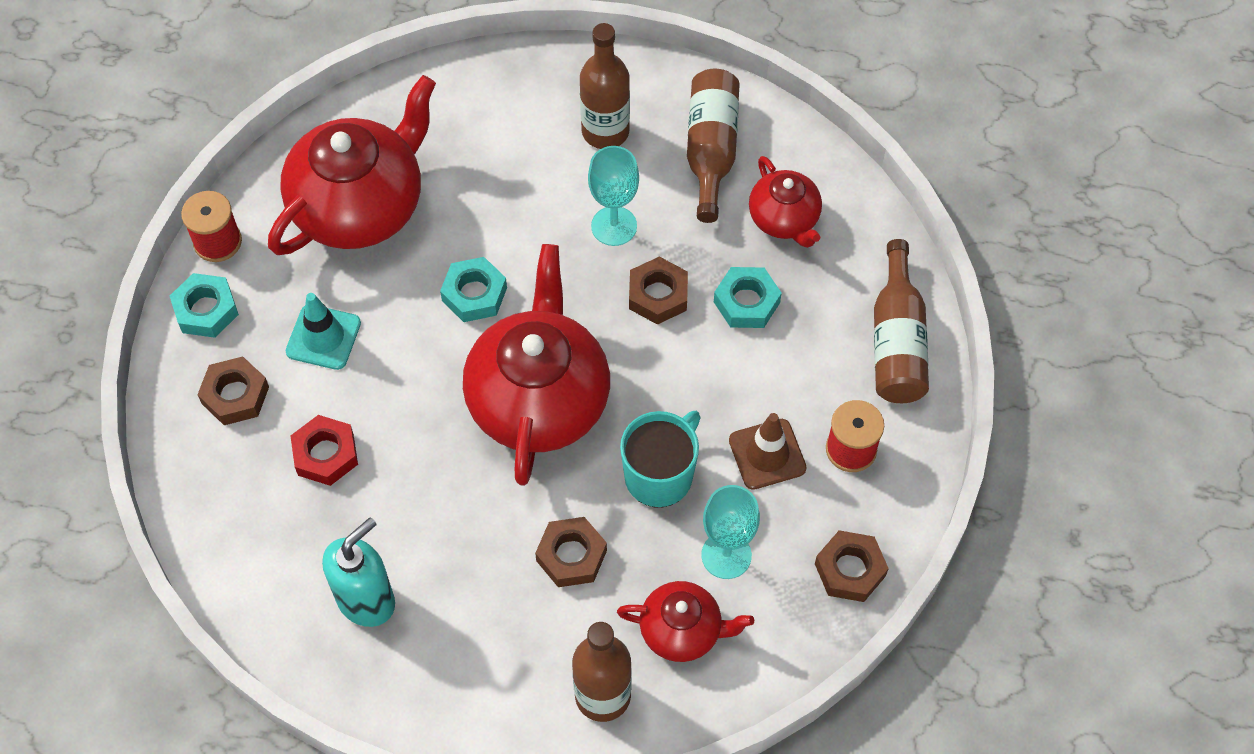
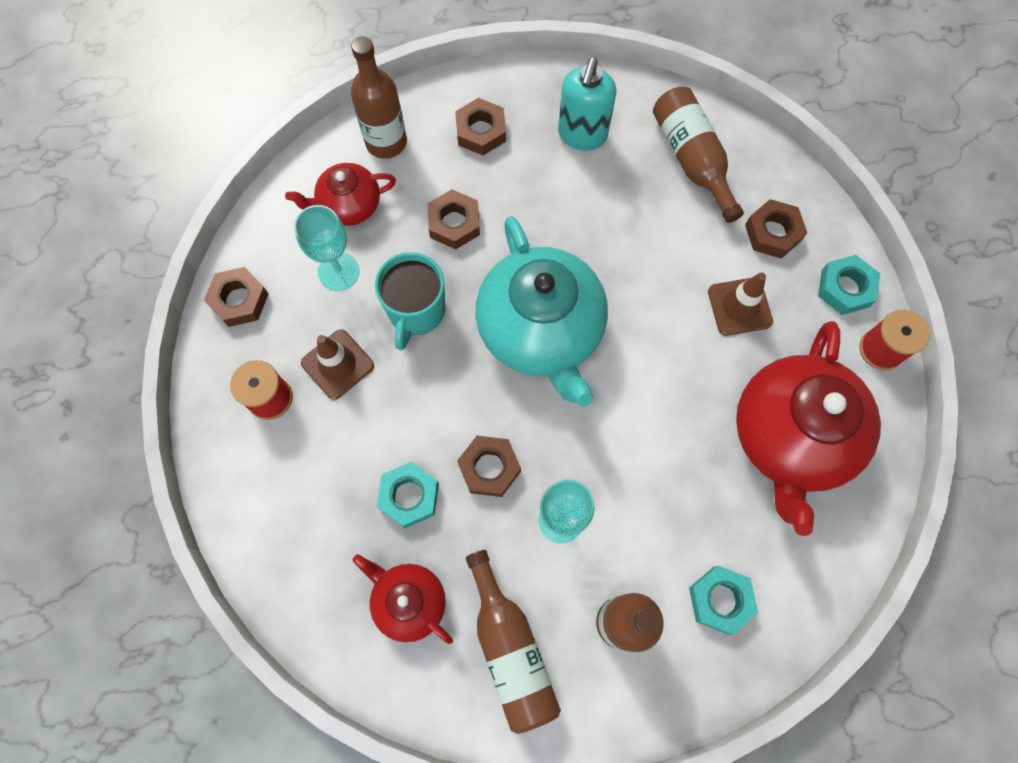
camera: 155 degrees right, 10 degrees up
turquoise traffic cone [286,293,361,370] -> brown traffic cone [708,273,773,336]
red nut [291,415,358,486] -> none
turquoise nut [440,257,507,322] -> turquoise nut moved to [689,566,758,635]
red teapot [463,244,610,486] -> turquoise teapot [475,216,608,407]
brown bottle [874,239,929,403] -> brown bottle moved to [653,87,744,223]
none -> brown nut [455,98,506,155]

